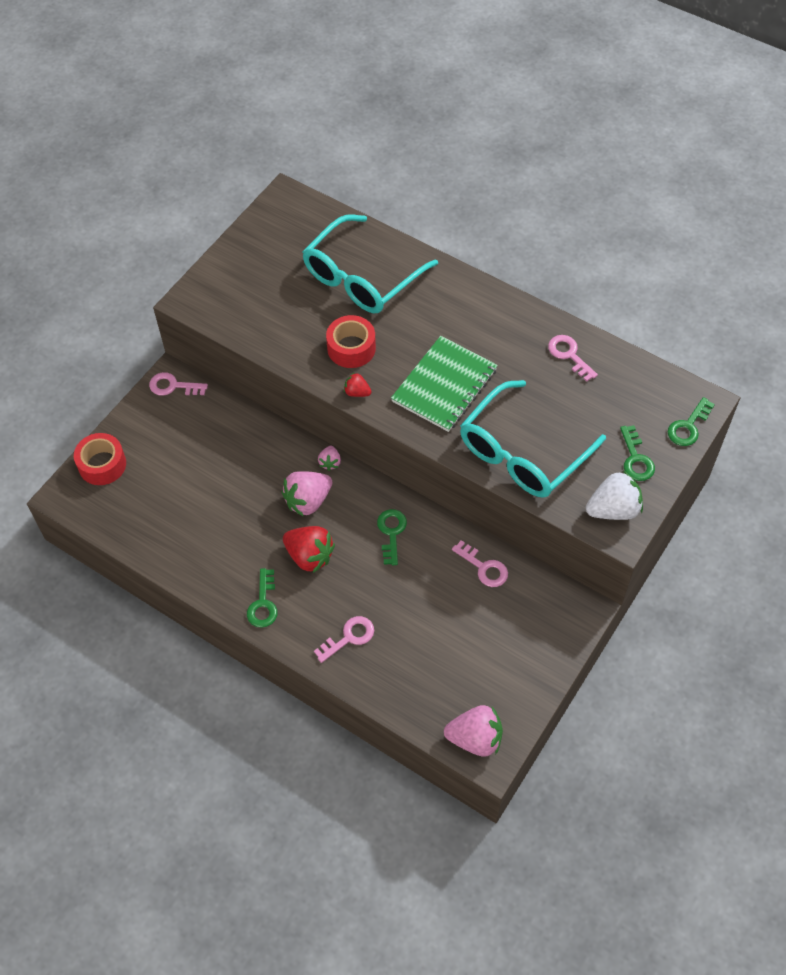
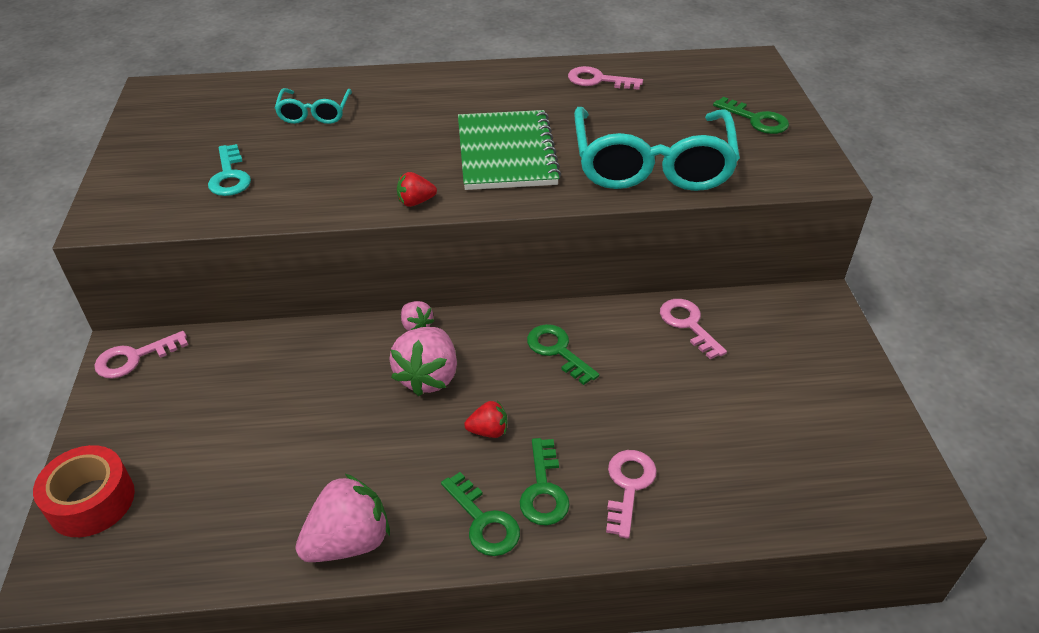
camera: 40 degrees left, 15 degrees down
red strawberry [283,526,335,573] -> red strawberry [464,401,507,438], size x0.52
turquoise glasses [302,214,438,313] -> turquoise glasses [274,88,352,124], size x0.48
red tape [326,315,376,368] -> none
pink strawberry [444,705,503,757] -> pink strawberry moved to [296,473,390,562]
pink key [452,540,508,587] -> pink key turned 120 degrees counterclockwise [660,299,727,359]
white strawberry [586,470,643,520] -> none
green key [668,397,715,446] -> green key moved to [520,438,570,525]
none -> turquoise key [208,144,251,196]

